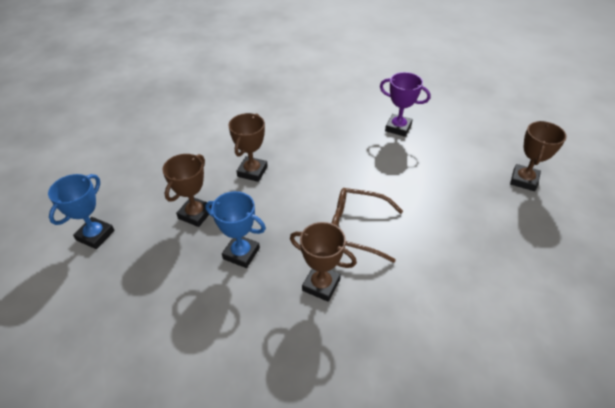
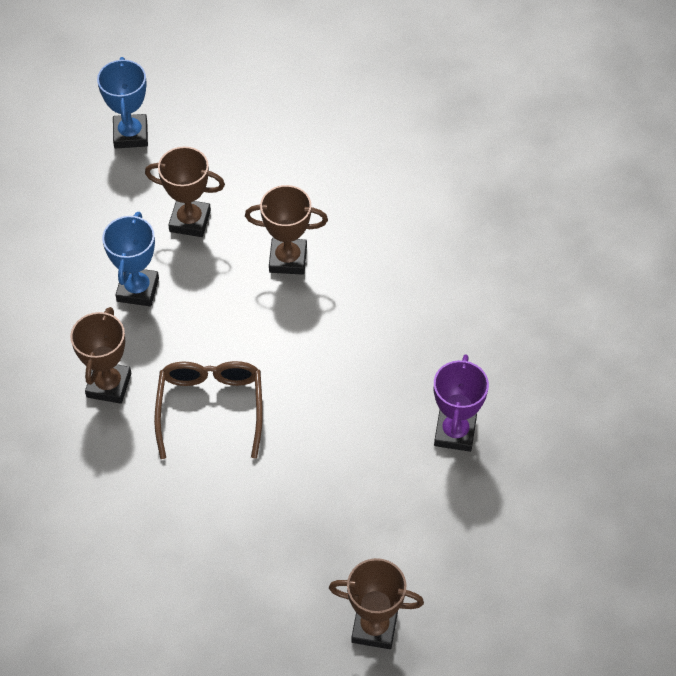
camera: 75 degrees right, 10 degrees up
blue trophy [48,174,115,249] -> blue trophy turned 75 degrees clockwise [97,57,148,149]

